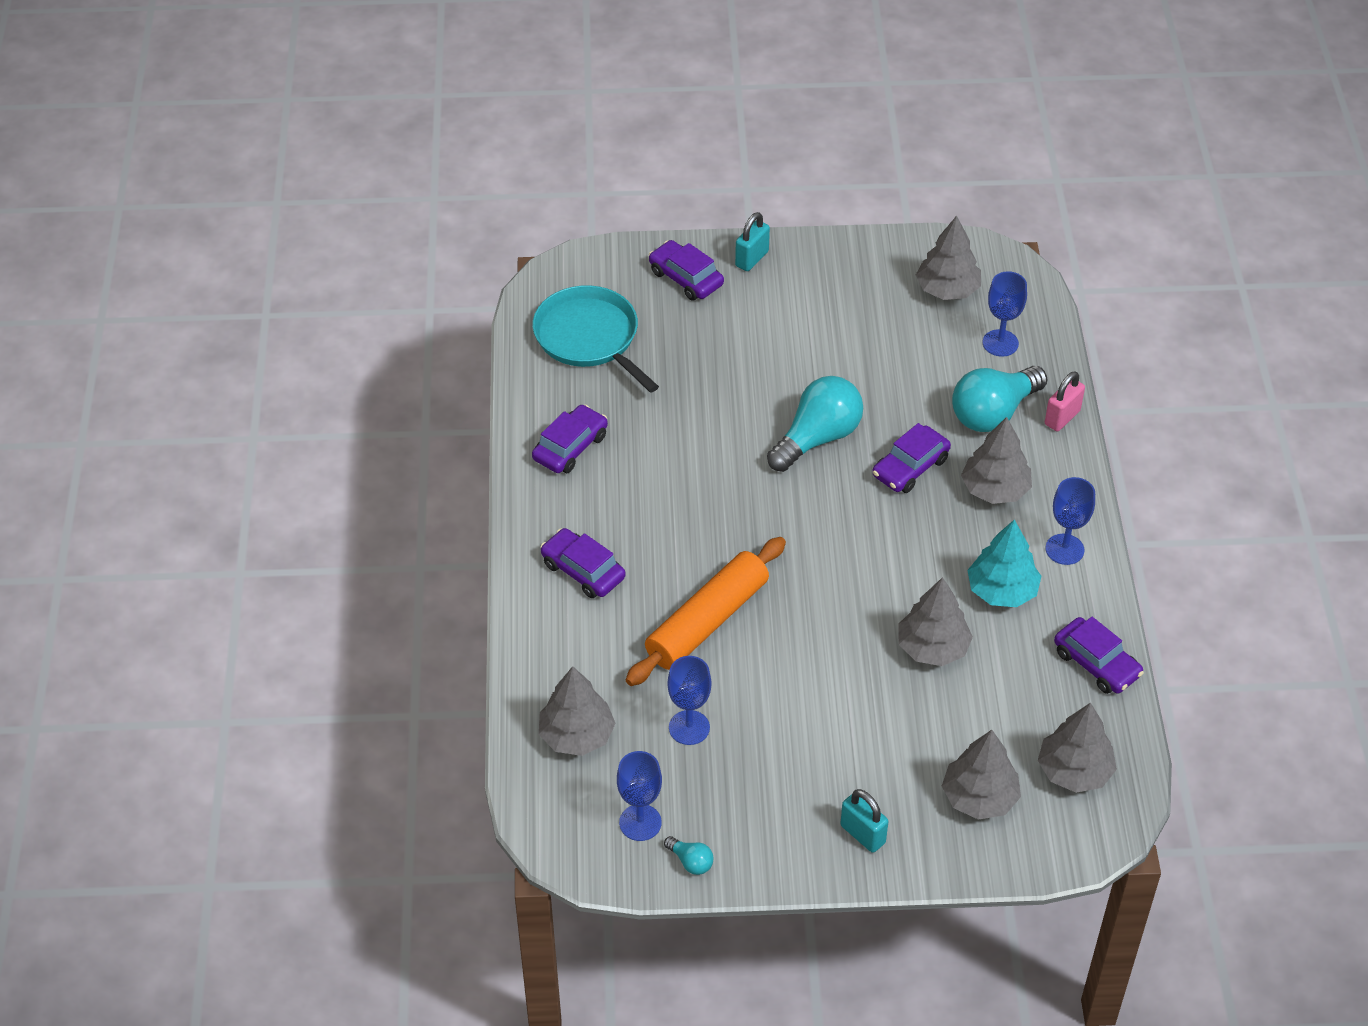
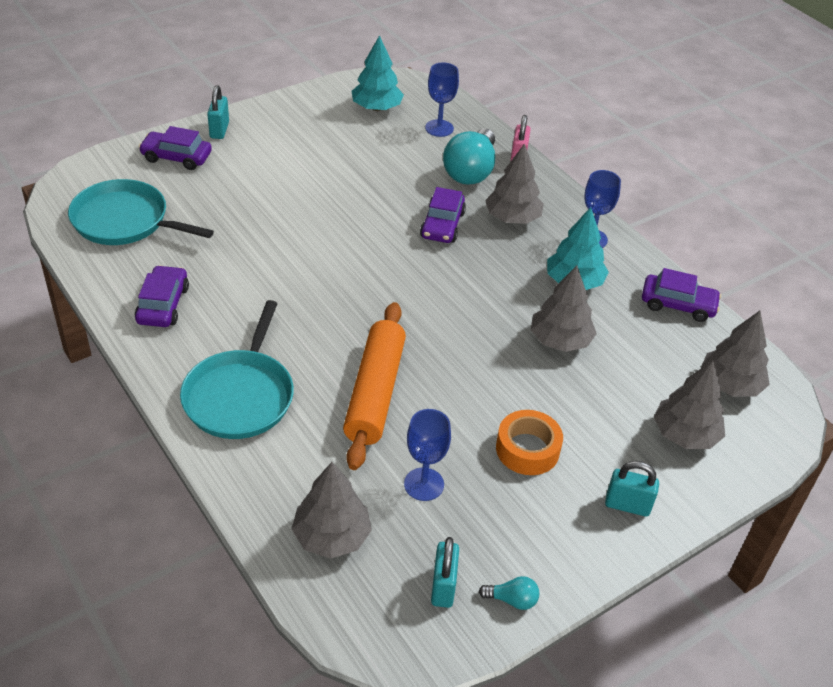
camera: 35 degrees left, 5 degrees down
purple car [541,528,626,598] -> turquoise pan [180,300,294,439]
blue goblet [617,751,662,841] -> turquoise padlock [431,537,459,608]
turquoise light bulb [767,376,863,472] -> none
grey tree [916,216,981,300] -> turquoise tree [351,35,404,111]
none -> orange tape [496,410,563,475]

